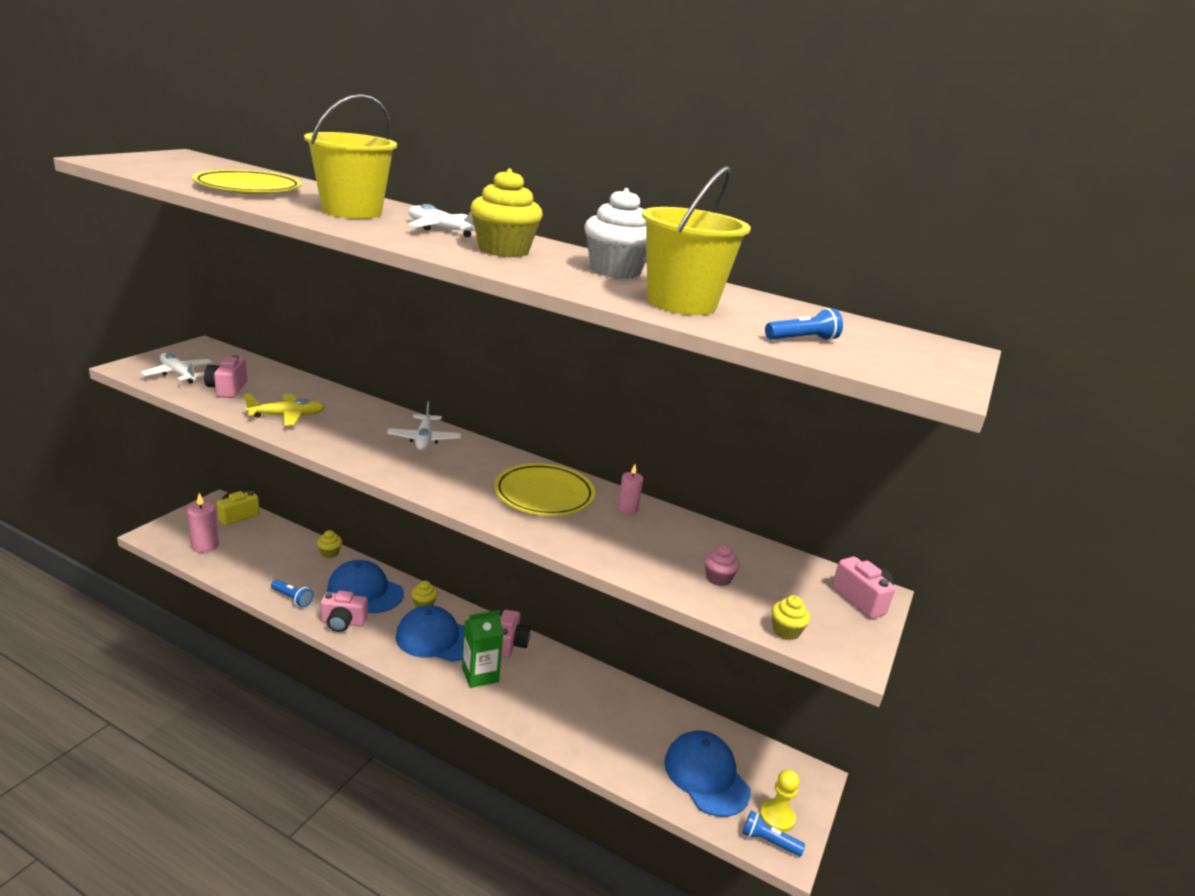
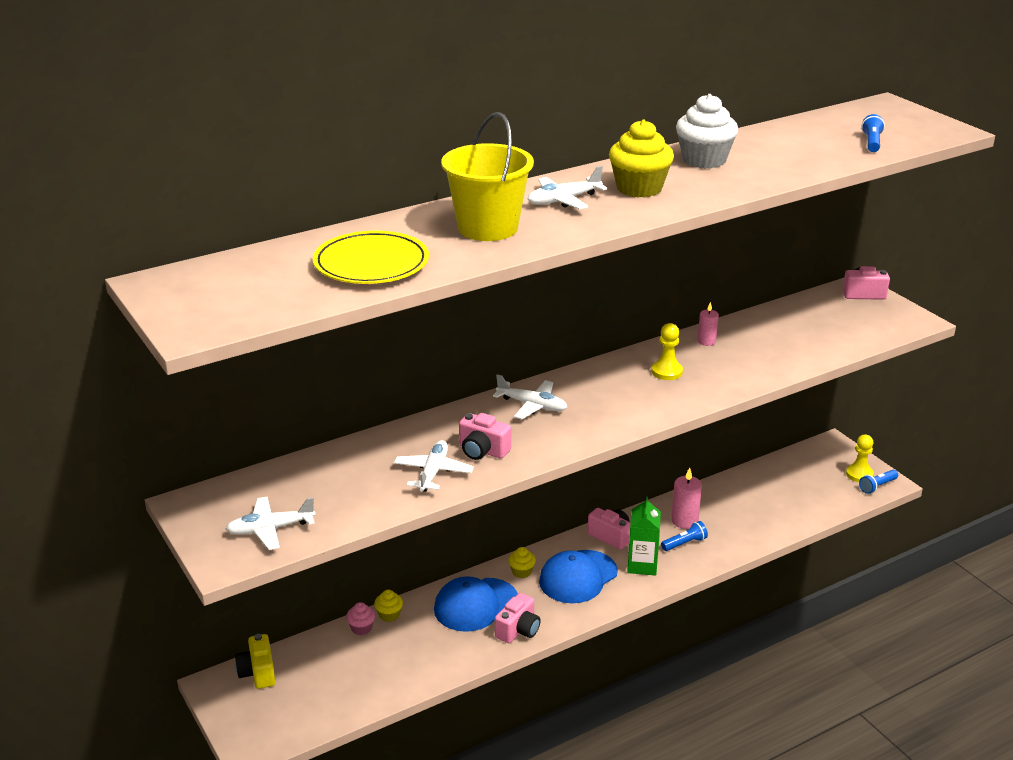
camera: 55 degrees left, 5 degrees up
pink candle [187,493,219,553] -> pink candle moved to [671,467,702,529]
pink camera [204,355,247,398] -> pink camera moved to [459,413,511,460]
yellow plane [244,394,325,426] -> white plane [394,440,474,492]
blue flashlight [271,580,314,607] -> blue flashlight moved to [661,521,708,551]
yellow plate [494,463,595,516] -> yellow pawn [651,323,683,380]
yellow bucket [642,166,751,315] -> none
blue cap [664,731,751,817] -> none
pink cupcake [704,545,740,586] -> pink cupcake moved to [346,602,375,635]
yellow cupcake [772,595,811,640] -> none

